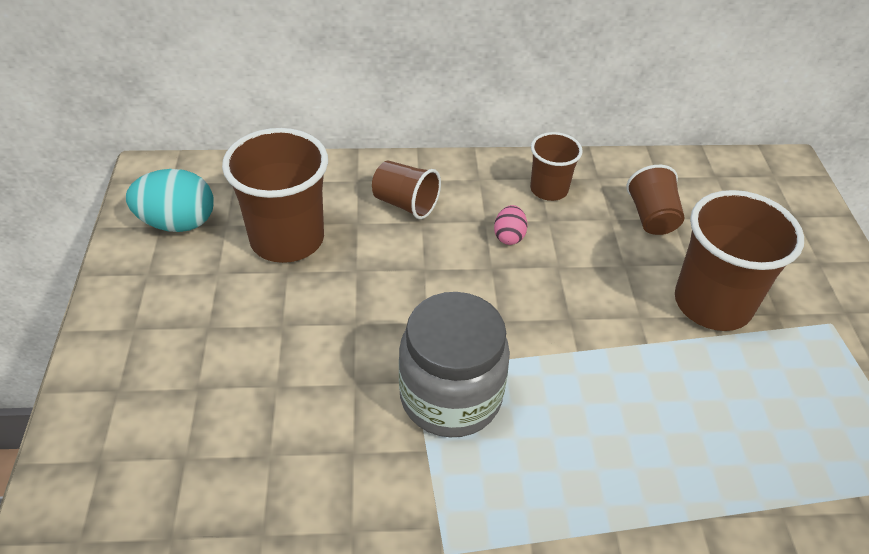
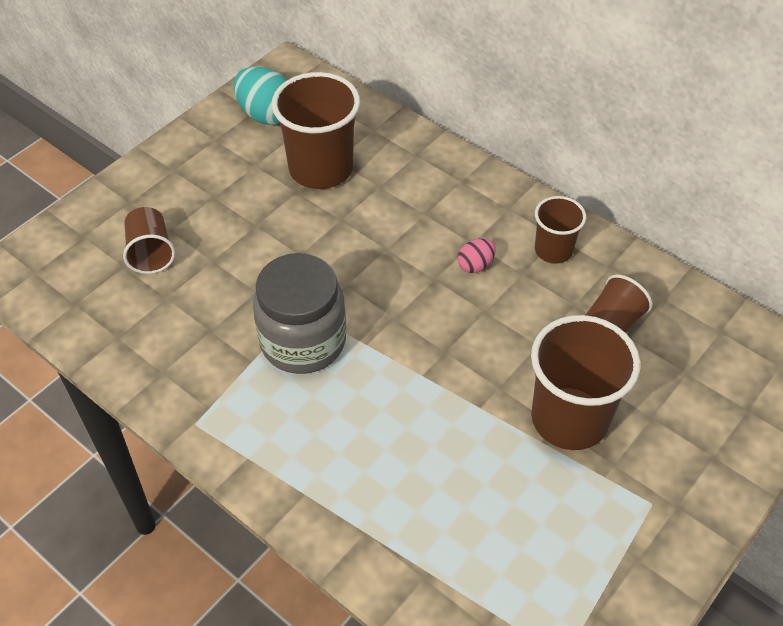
camera: 45 degrees right, 5 degrees up
brown cup [372,161,441,219] -> brown cup moved to [123,207,175,274]

